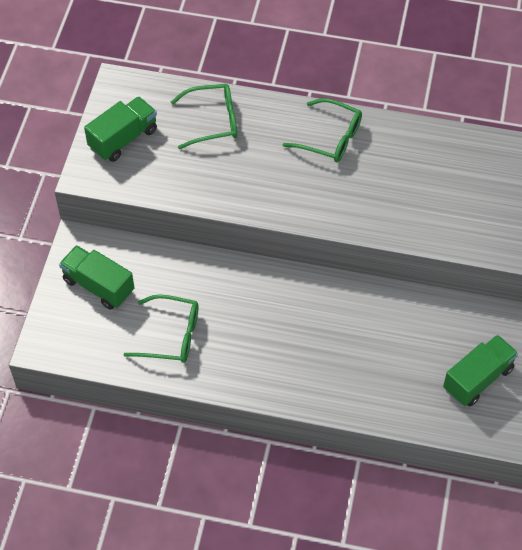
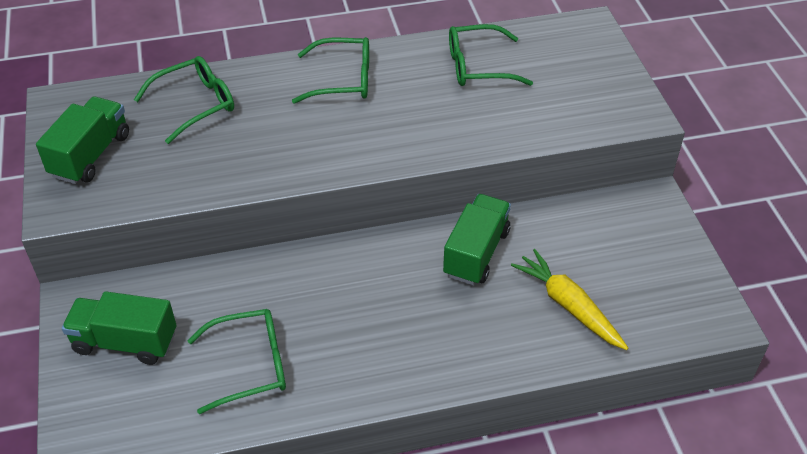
camera: 25 degrees left, 10 degrees down
green truck [443,335,518,407] -> green truck moved to [443,194,511,285]
none -> green glasses [449,24,533,86]
none -> yellow carrot [511,249,628,350]

